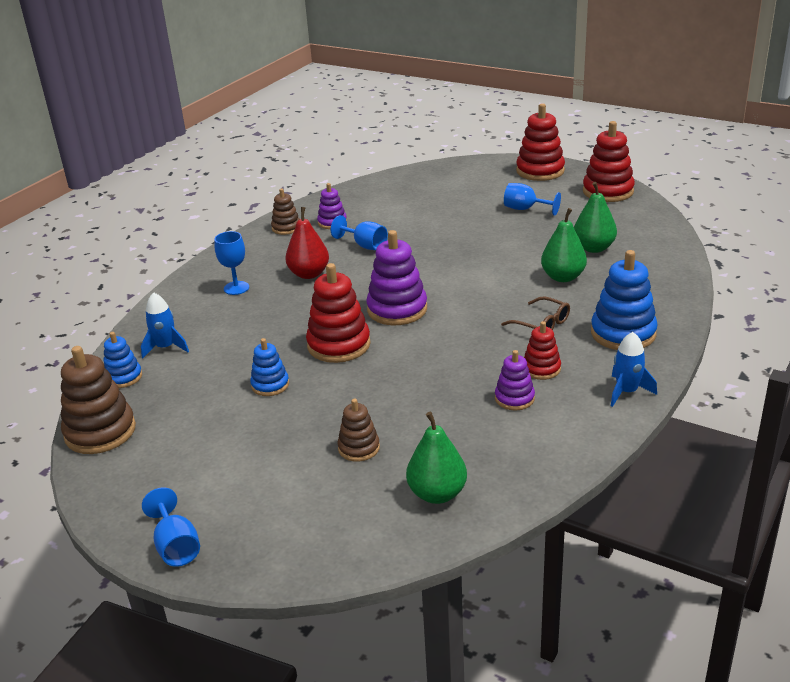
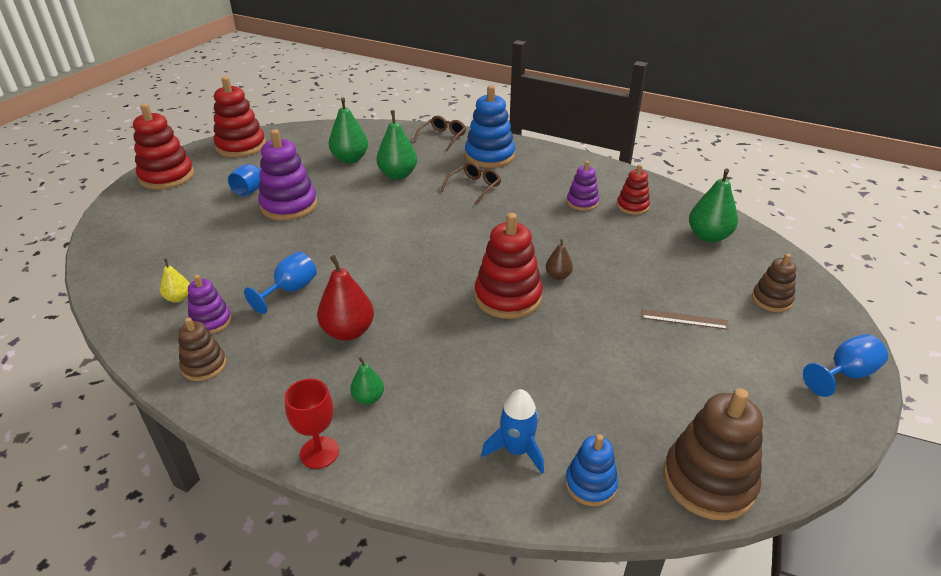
camera: 95 degrees left, 5 degrees up
blue goblet [214,231,249,295] -> green pear [350,357,384,404]
blue stacking toy [250,338,289,396] -> none
brown stacking toy [337,399,380,462] -> brown stacking toy moved to [752,254,796,312]
purple stacking toy [366,230,427,325] -> purple stacking toy moved to [258,129,318,221]
red stacking toy [524,321,561,380] -> red stacking toy moved to [617,164,650,215]
blue rocket [611,332,657,407] -> none
none -> yellow pear [160,259,190,303]
none -> red goblet [285,379,339,469]
none -> brown glasses [414,116,466,151]
none -> brown pear [546,239,573,280]
none -> brown ruler [642,309,729,330]

